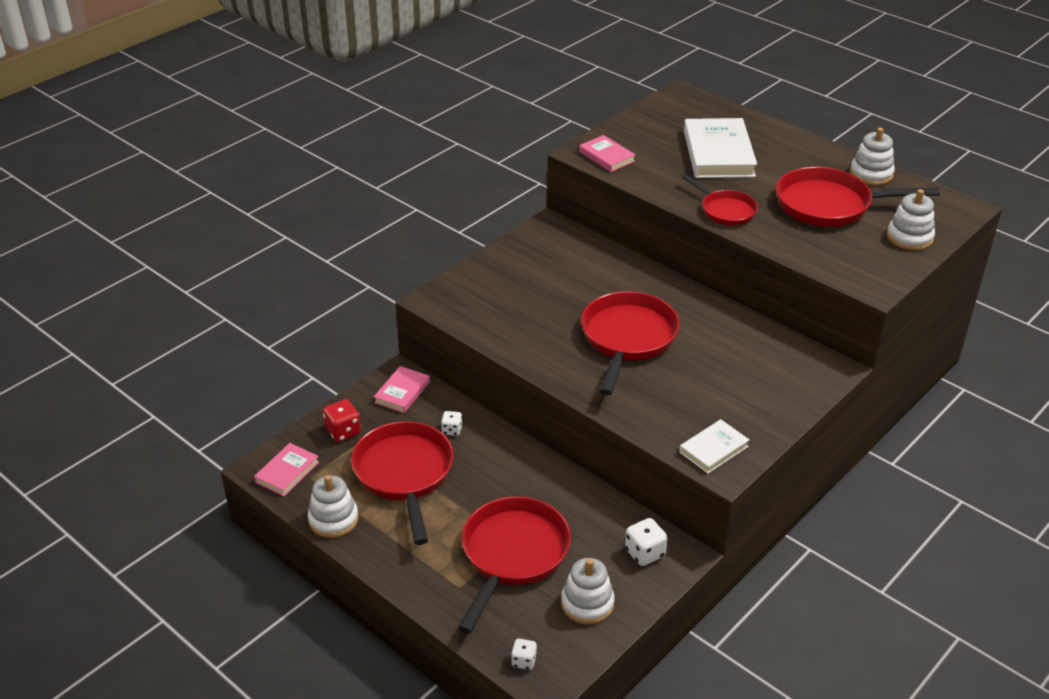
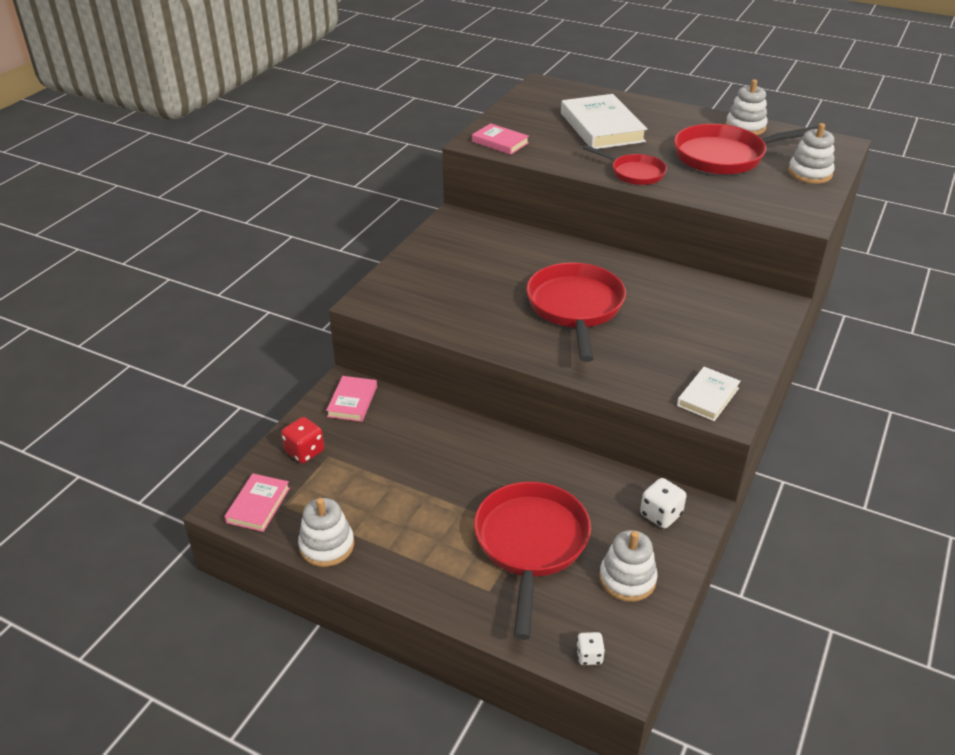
camera: 15 degrees left, 0 degrees up
red pan [351,421,454,545] -> none
white dice [441,411,463,436] -> none

